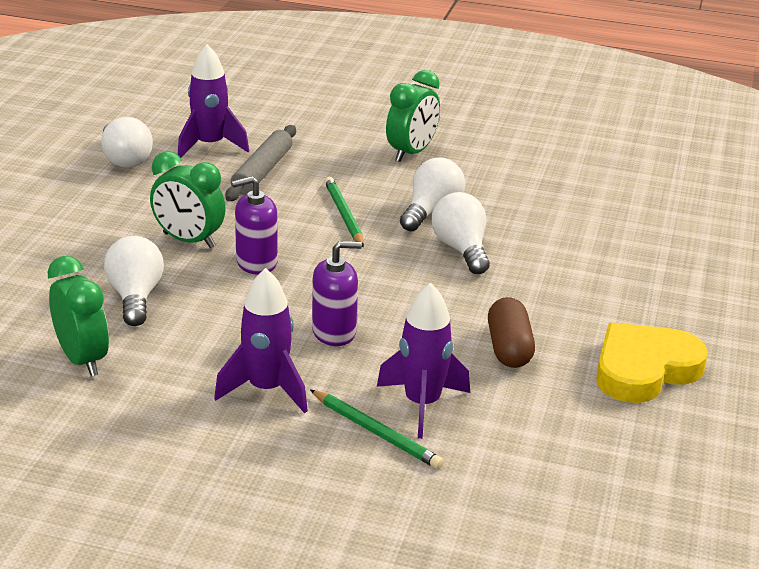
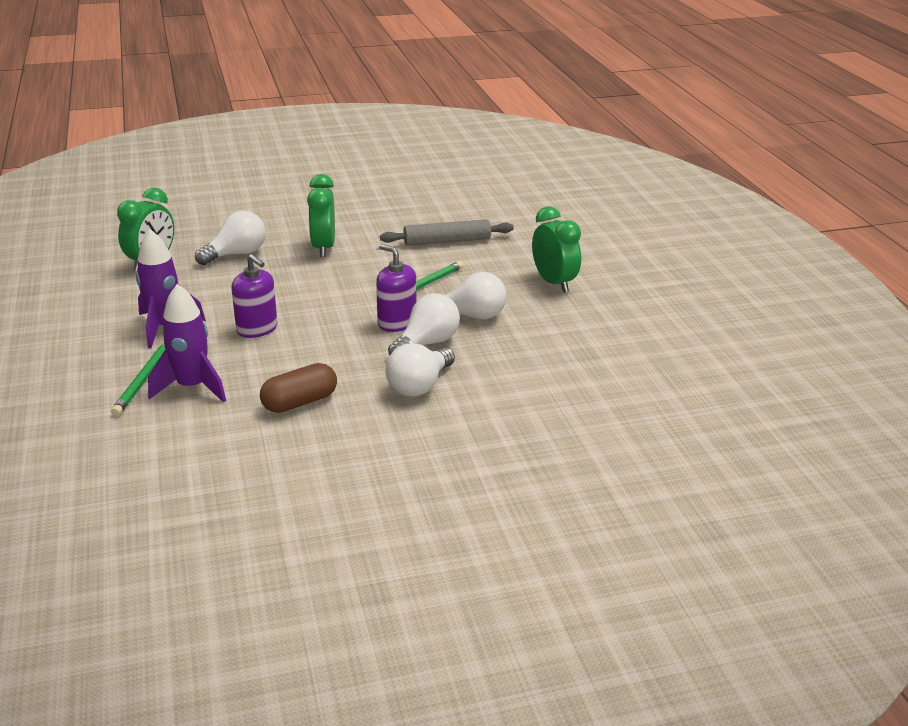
camera: 60 degrees right, 0 degrees up
white light bulb [101,117,153,168] -> white light bulb moved to [385,343,455,397]
purple rocket [178,44,249,158] -> none
purple soap dispenser [232,176,278,275] -> purple soap dispenser moved to [376,244,416,332]
green clock [386,70,440,162] -> green clock turned 120 degrees counterclockwise [532,206,581,293]
yellow heart [596,322,708,403] -> none

